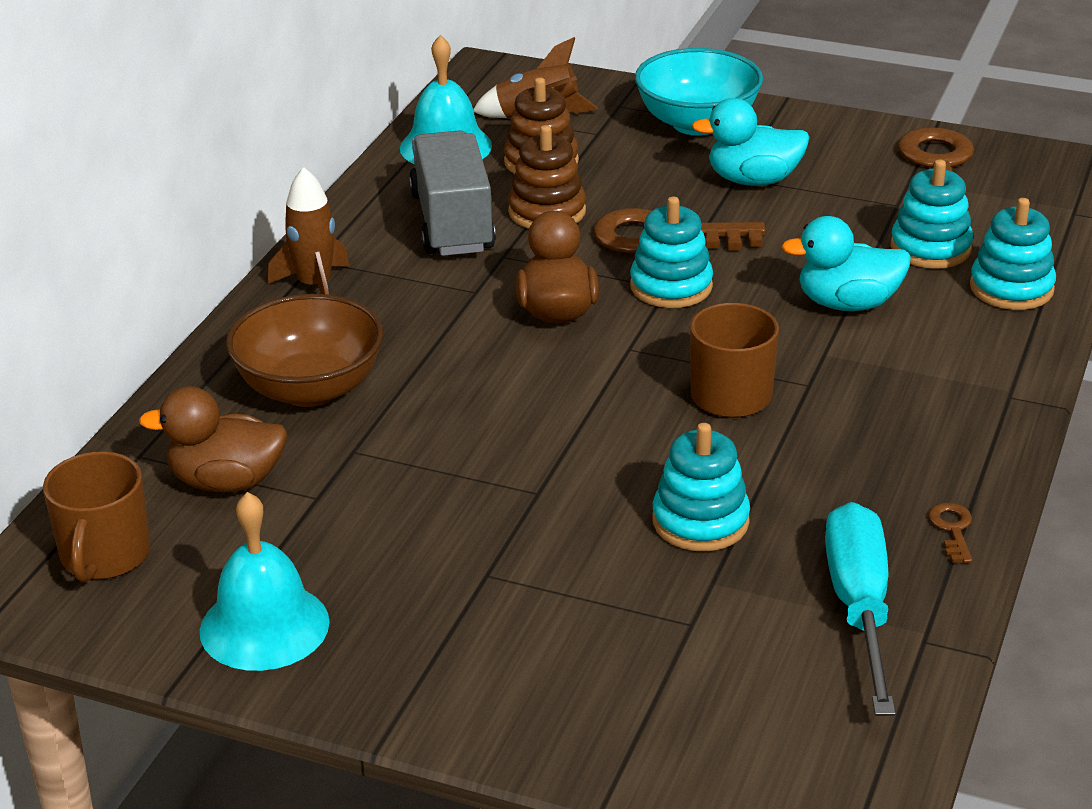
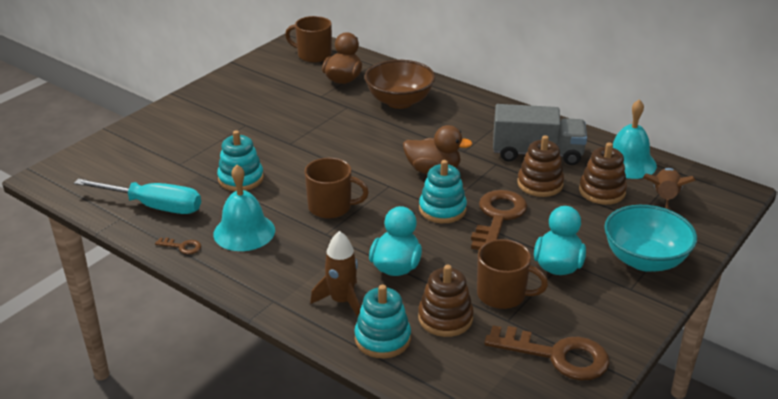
camera: 105 degrees right, 0 degrees up
turquoise bell [200,492,330,671] -> turquoise bell moved to [213,165,275,251]
brown rocket [268,167,350,295] -> brown rocket moved to [310,231,360,317]
turquoise stacking toy [890,160,973,269] -> brown stacking toy [418,265,474,337]
none -> brown mug [477,239,548,309]

